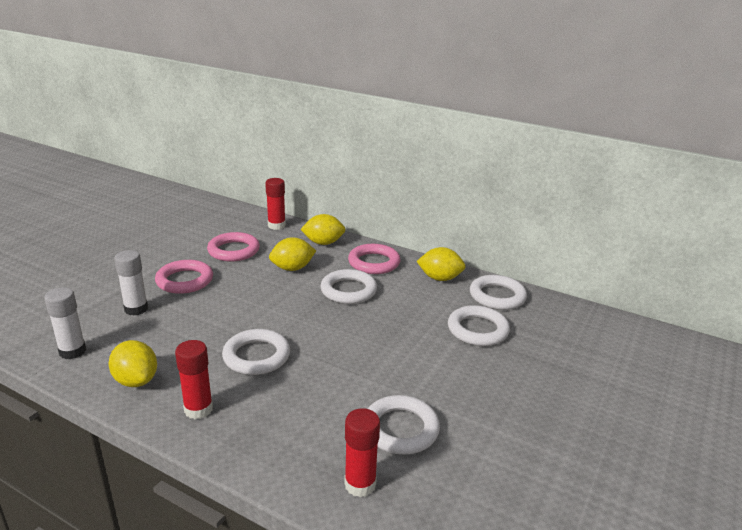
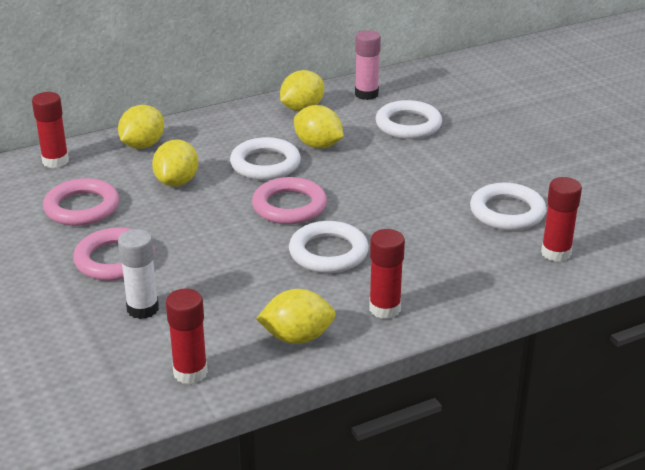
camera: 55 degrees left, 5 degrees up
white glue stick [44,287,86,359] -> red glue stick [166,289,208,384]
pink ring [348,244,400,274] -> pink ring moved to [252,177,327,224]
white ring [470,275,527,310] -> pink glue stick [355,30,381,100]
none -> yellow lemon [294,105,344,148]

